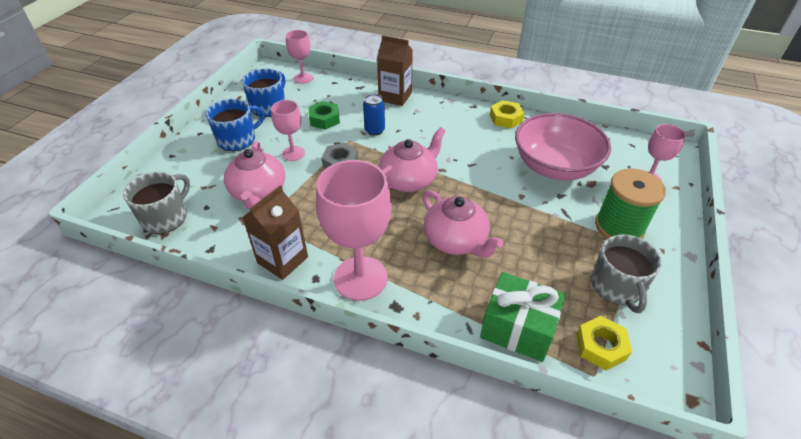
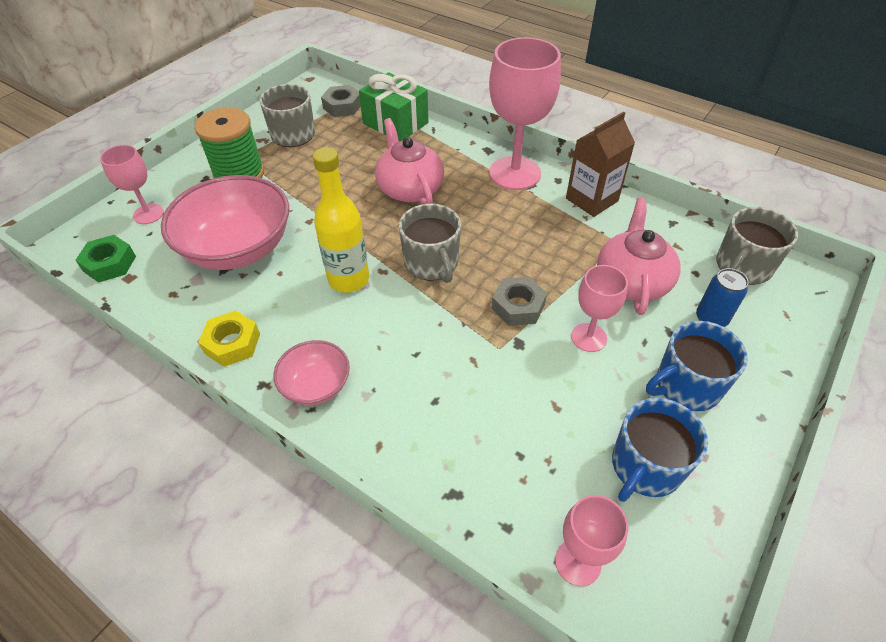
camera: 165 degrees left, 5 degrees up
green nut [309,101,340,130] -> green nut moved to [75,235,136,283]
blue can [363,94,385,136] -> blue can moved to [696,268,749,327]
brown carton [377,35,413,106] -> none
pink teapot [379,127,445,192] -> grey mug [399,204,461,283]
yellow nut [576,316,632,370] -> grey nut [321,85,361,117]
none -> pink bowl [274,340,350,405]
none -> yellow bottle [313,147,369,293]

